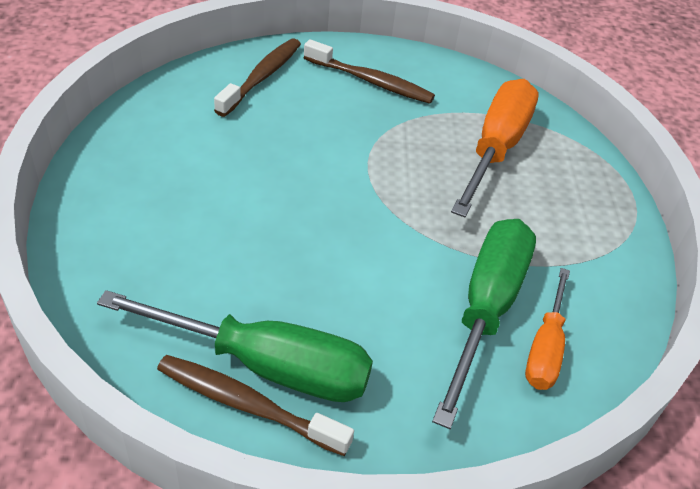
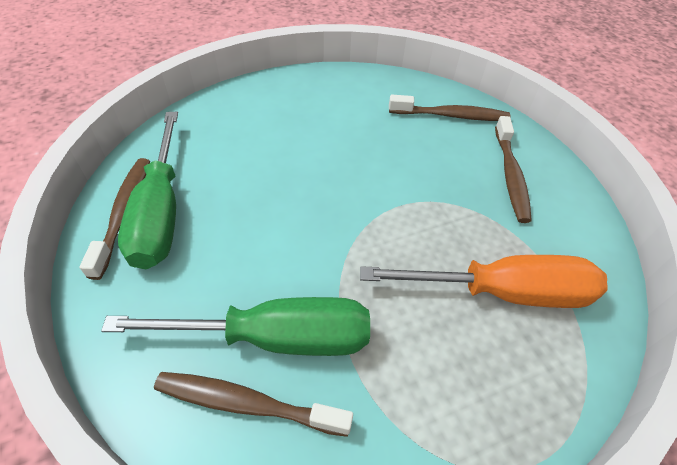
camera: 70 degrees right, 5 degrees up
orange screwdriver [525,268,570,390] -> brown toothbrush [154,372,353,437]

